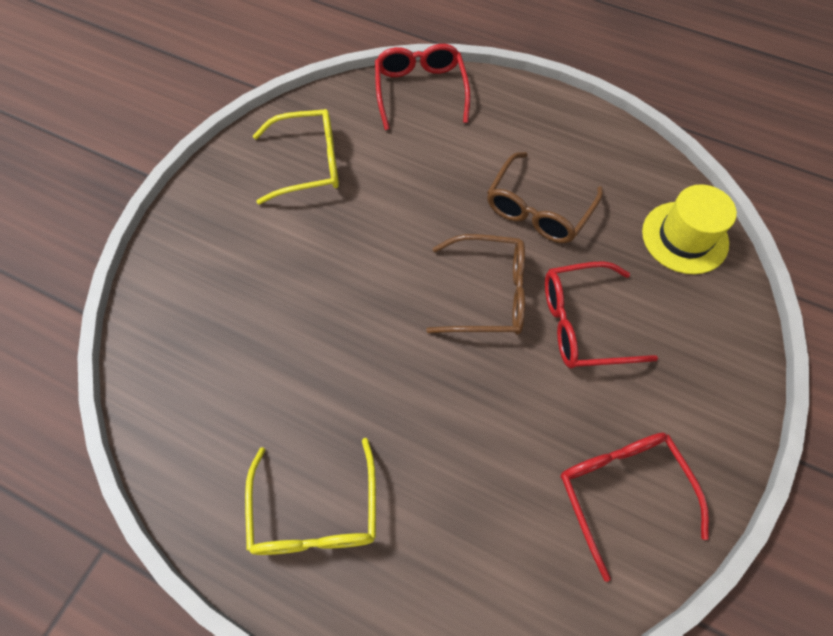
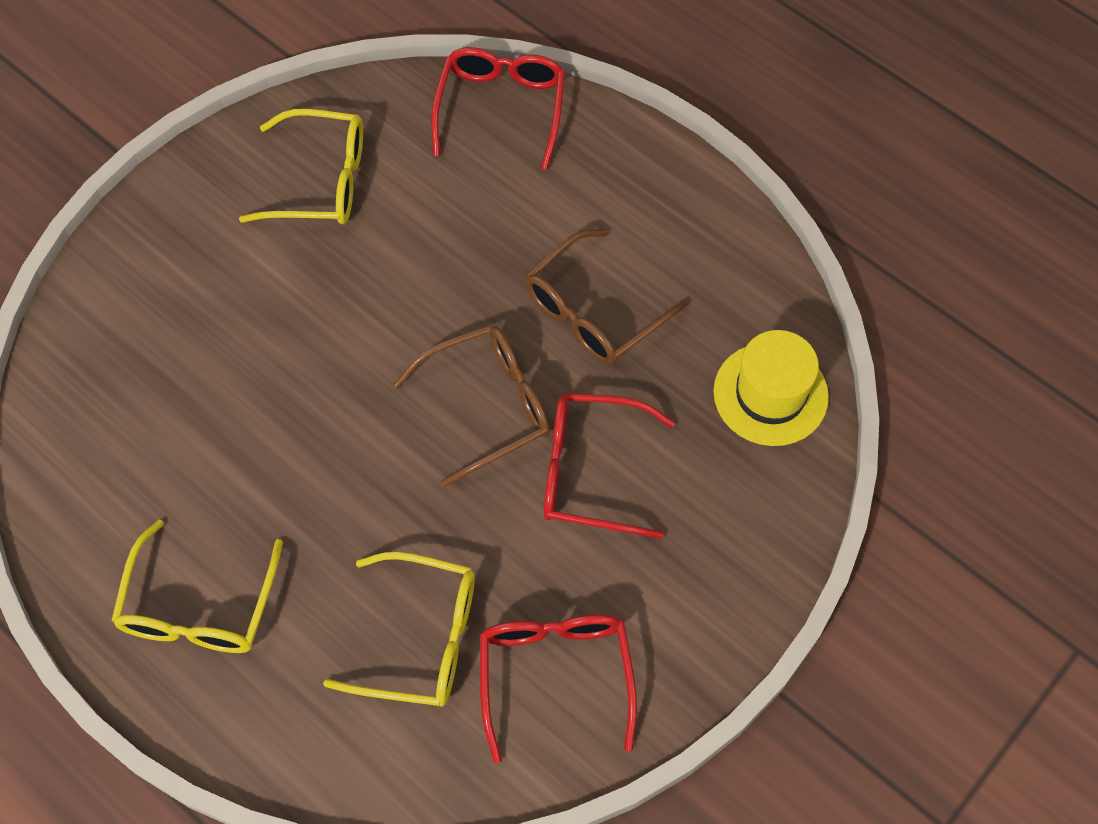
camera: 15 degrees right, 0 degrees up
brown glasses [426,234,525,335] -> brown glasses turned 45 degrees counterclockwise [393,325,550,487]
none -> yellow glasses [323,552,475,707]

